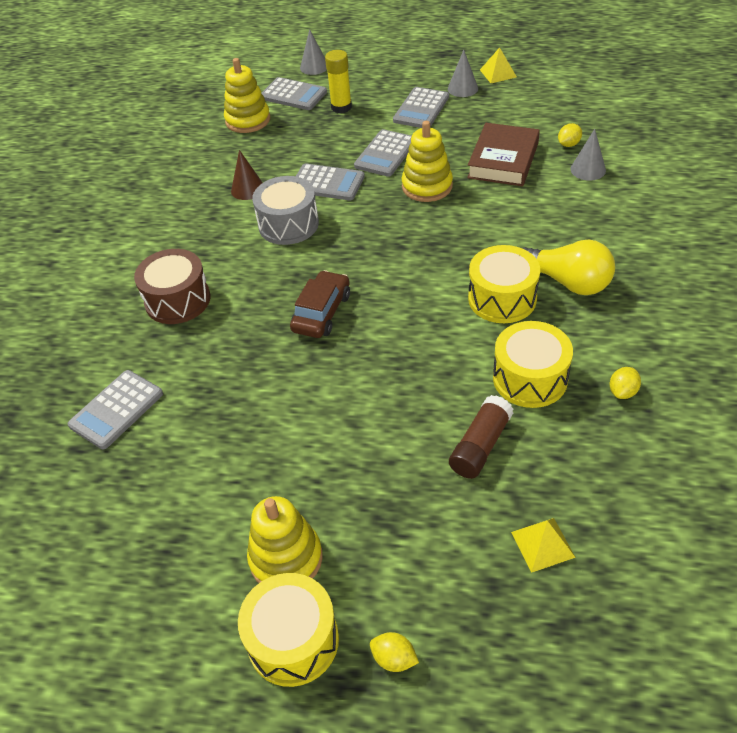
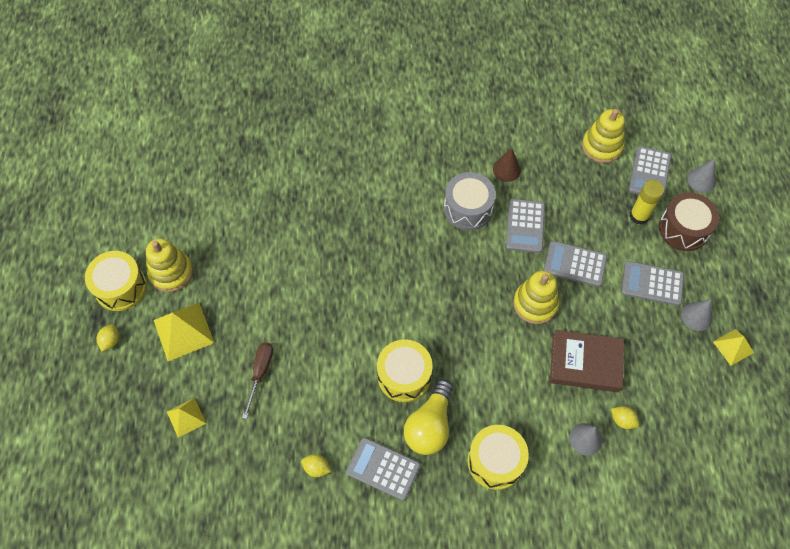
camera: 75 degrees right, 15 degrees up
grey calculator [67,370,163,449] -> grey calculator moved to [346,437,420,501]
brown drum [134,249,210,324] -> brown drum moved to [659,192,719,251]
brown car [290,270,350,338] -> none
brown glue stick [449,395,513,479] -> brown screwdriver [242,342,273,419]
yellow drum [493,321,573,408] -> yellow drum moved to [467,425,529,490]
none -> yellow pyramid [154,303,214,361]

